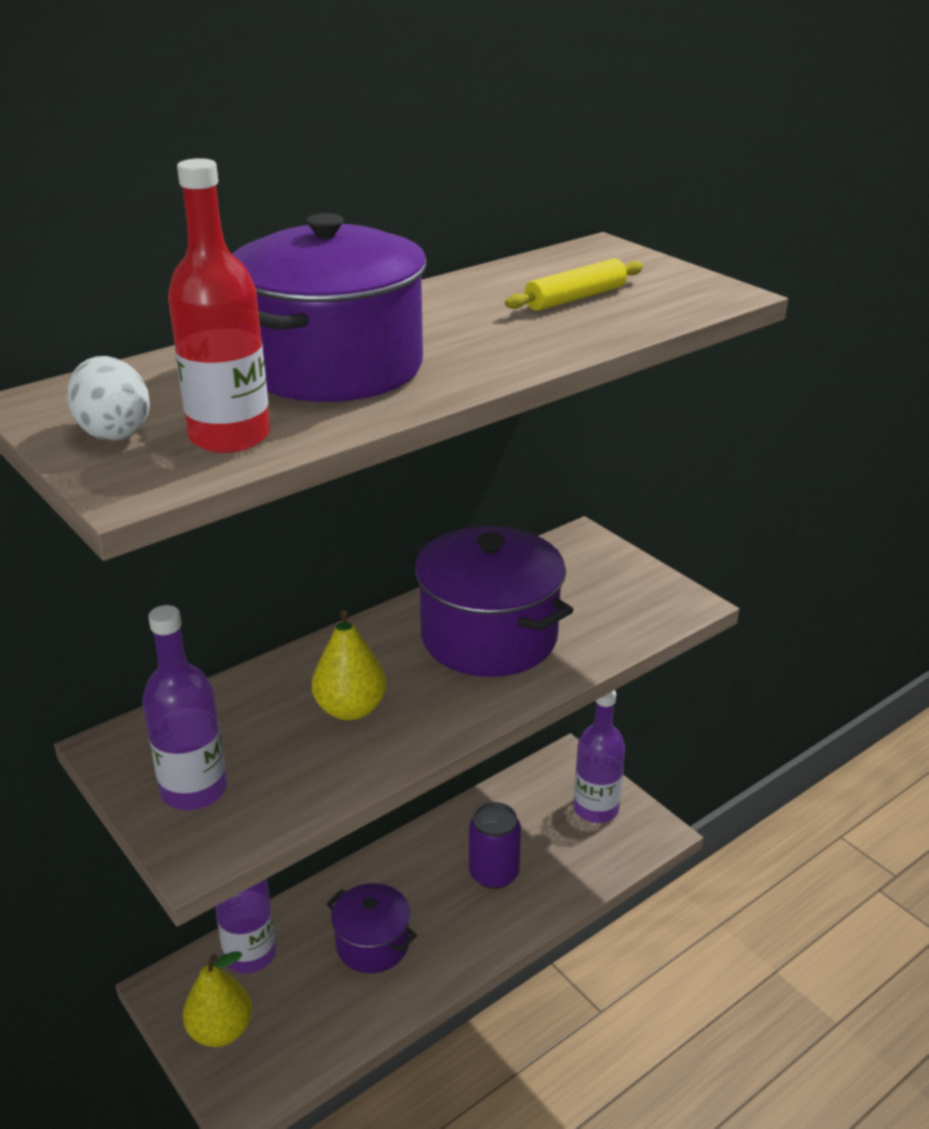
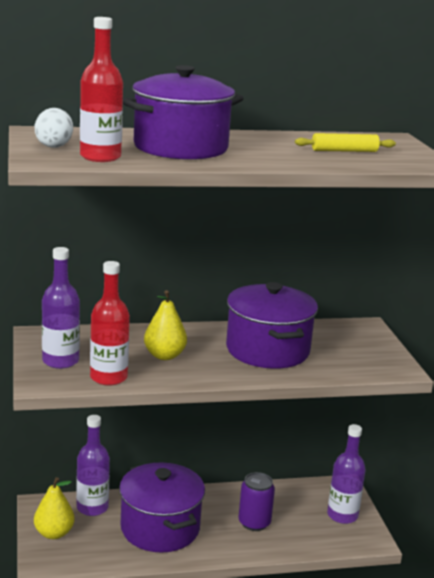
camera: 25 degrees right, 10 degrees down
purple pot [327,883,417,973] -> purple pot [119,463,205,553], size x1.73
none -> red bottle [90,261,130,386]

